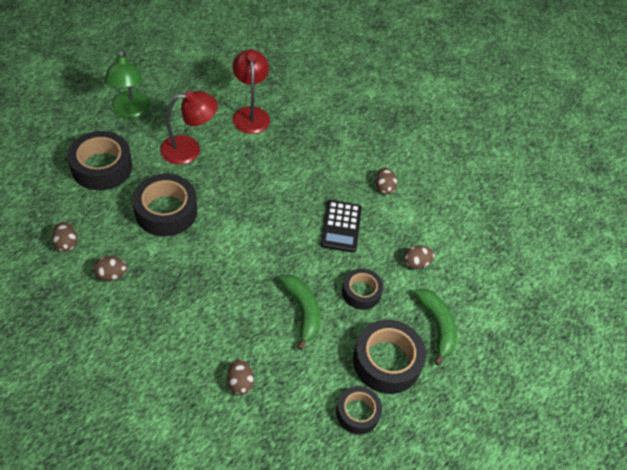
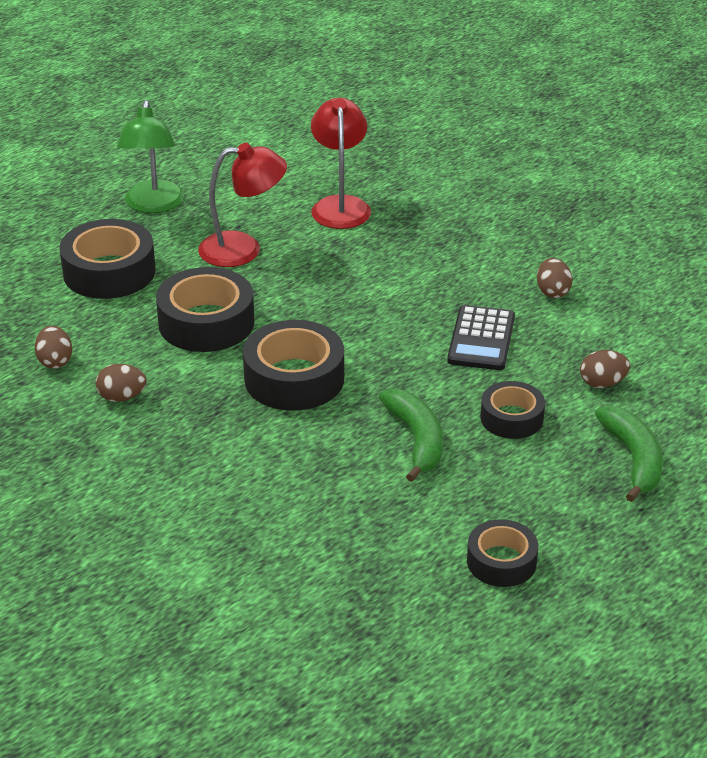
camera: 10 degrees right, 15 degrees down
brown egg [227,359,254,395] -> none
black tape [353,320,426,394] -> black tape moved to [243,320,344,411]

